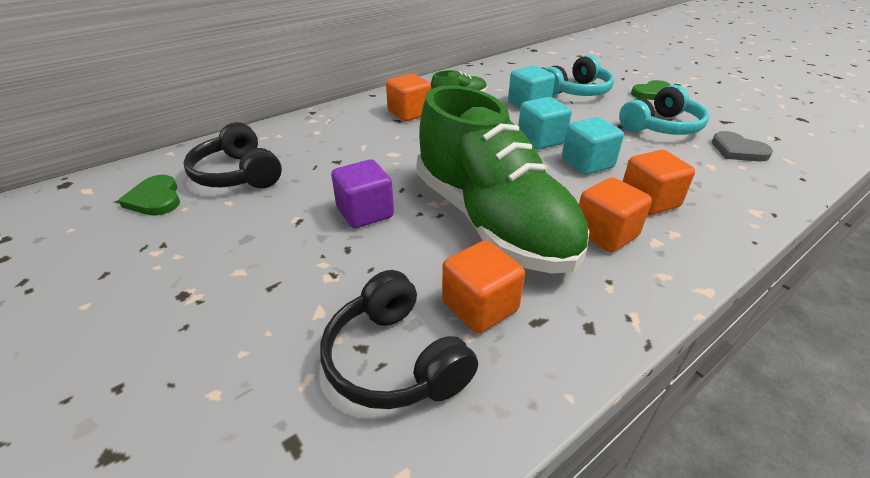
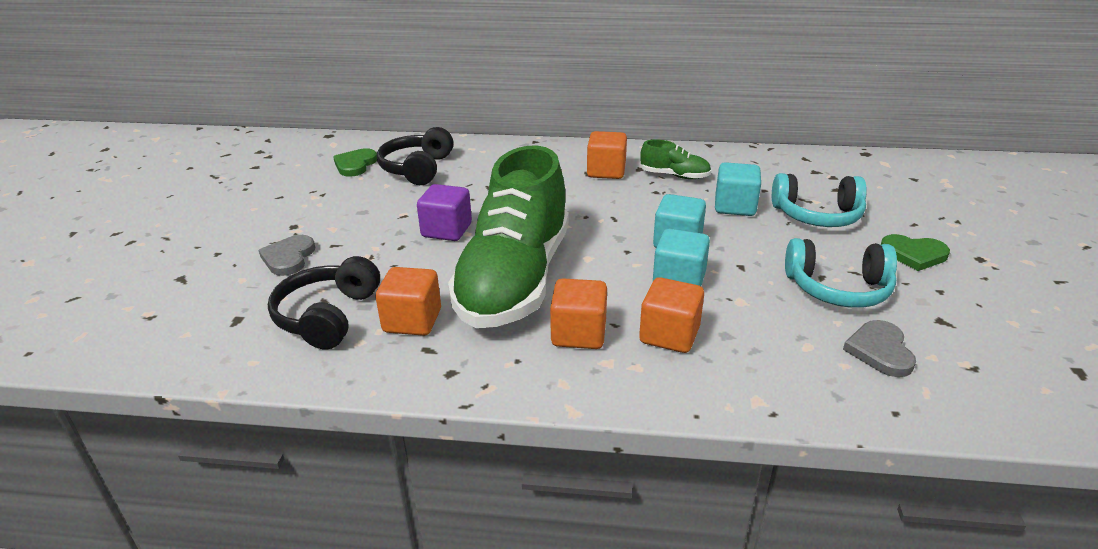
camera: 45 degrees right, 5 degrees down
none -> grey heart [259,235,316,276]

